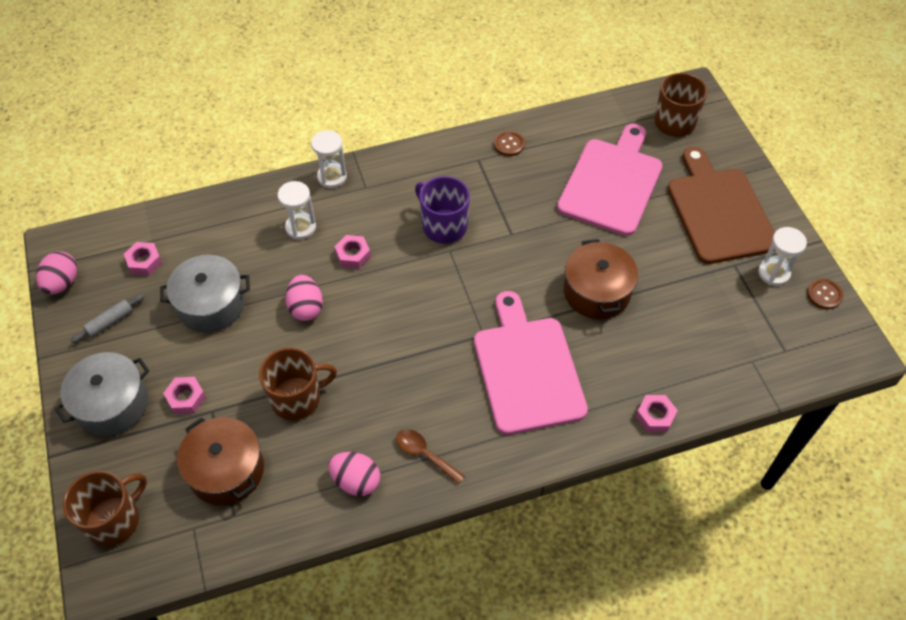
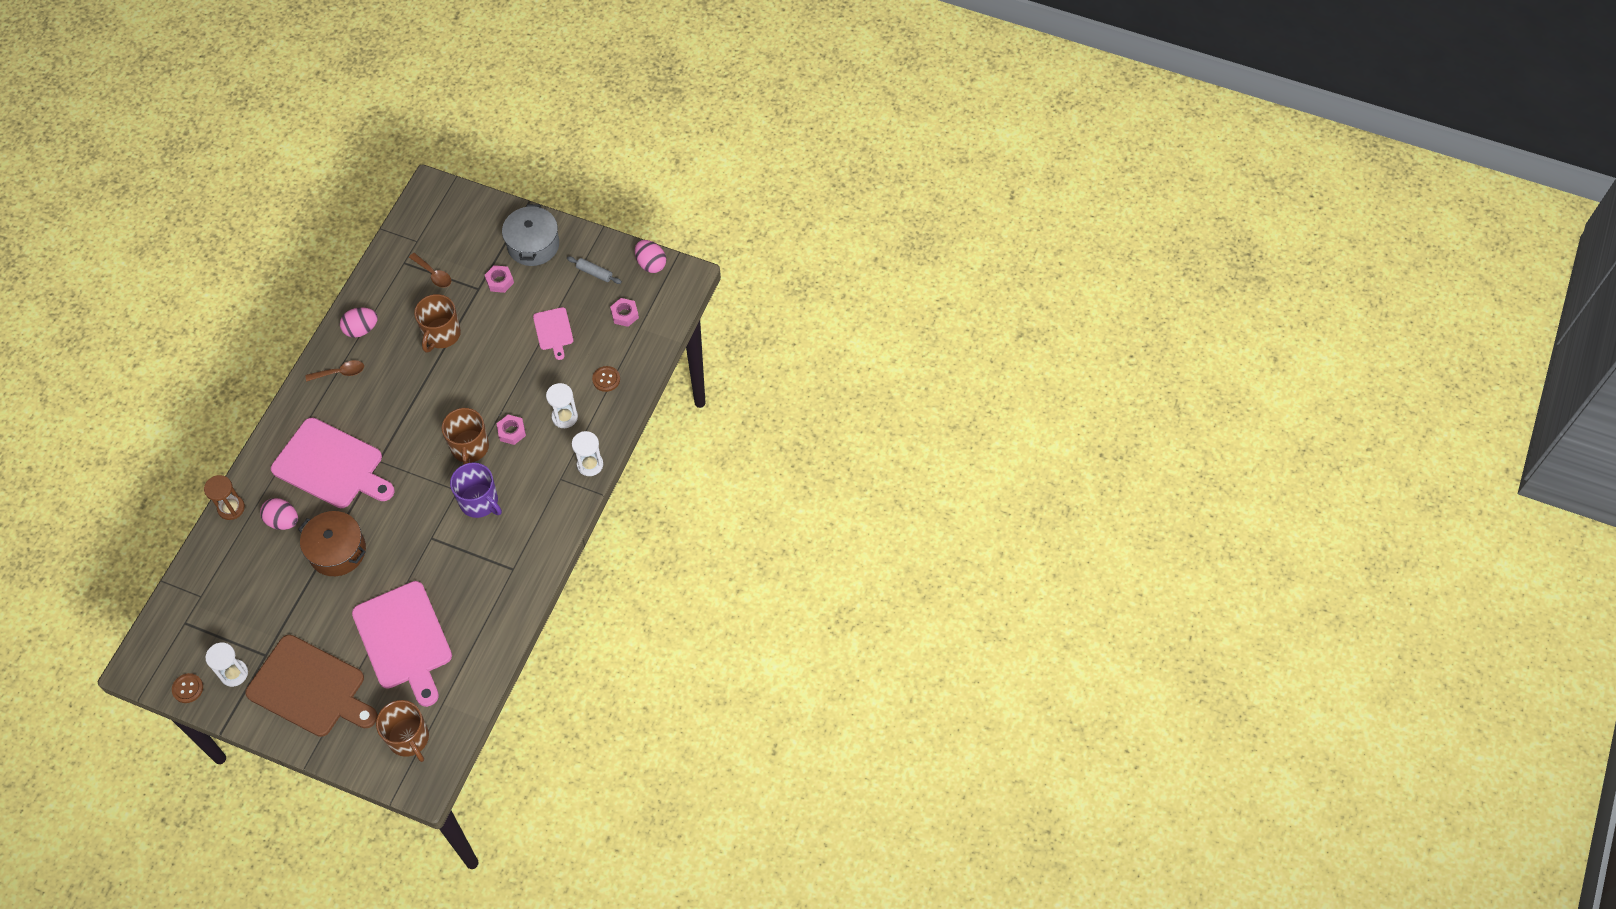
camera: 130 degrees right, 5 degrees up
brown mug [63,471,147,547] -> brown mug moved to [442,408,489,464]
grey rolling pin [70,294,144,343] -> grey rolling pin turned 60 degrees counterclockwise [567,256,622,284]
grey pot [160,255,250,333] -> pink cutting board [533,307,573,360]
brown pot [177,417,264,505] -> brown spoon [409,253,451,288]
pink egg [285,275,323,321] -> pink egg moved to [260,498,298,530]
purple mug [415,176,470,244] -> purple mug turned 45 degrees clockwise [450,462,502,518]
brown button [494,131,525,156] -> brown button moved to [592,366,620,392]
pink nut [636,395,678,432] -> brown hourglass [204,475,245,520]

